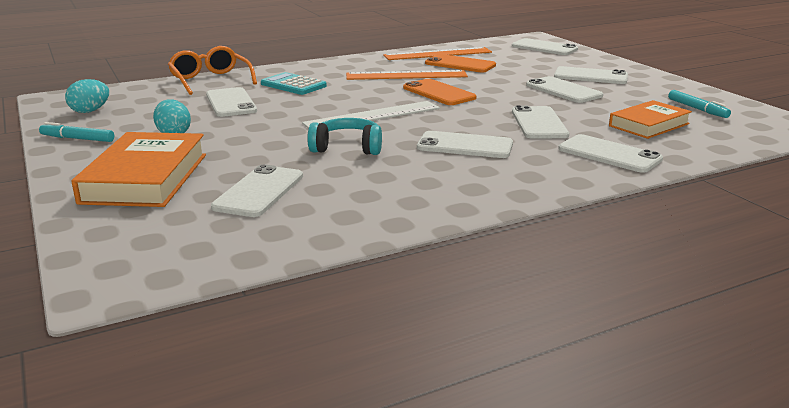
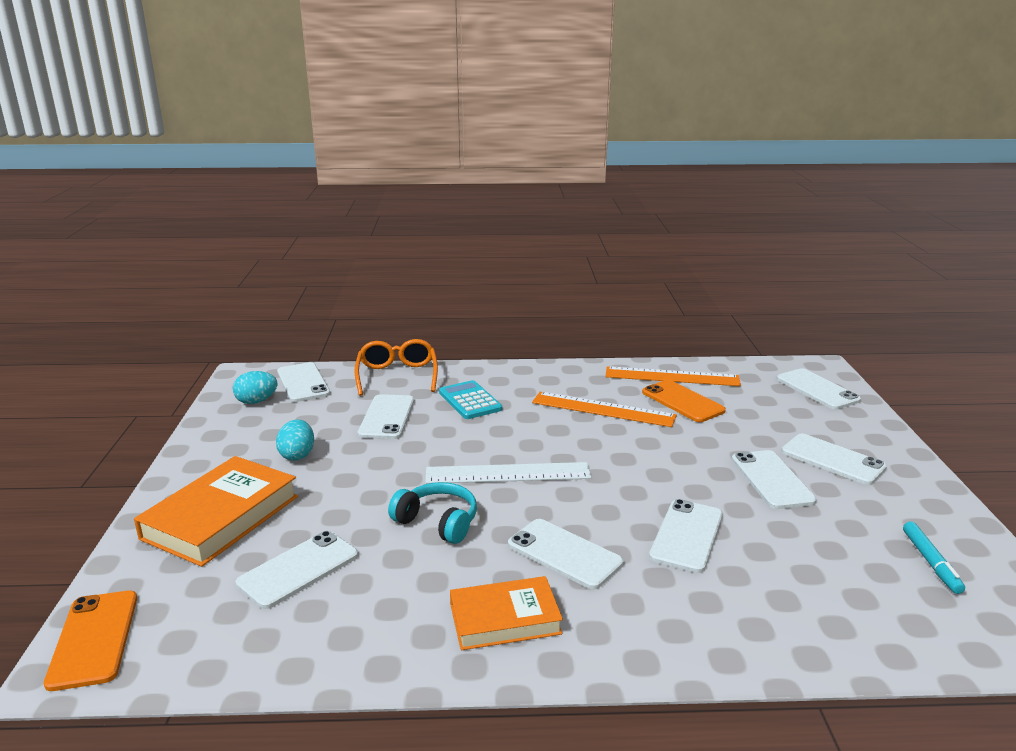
camera: 25 degrees right, 0 degrees up
turquoise marker [39,122,114,142] -> none
orange phone [403,79,477,105] -> orange phone moved to [44,591,137,691]
white phone [558,134,663,173] -> white phone moved to [277,362,330,402]
orange book [609,100,692,139] -> orange book moved to [450,576,563,650]

